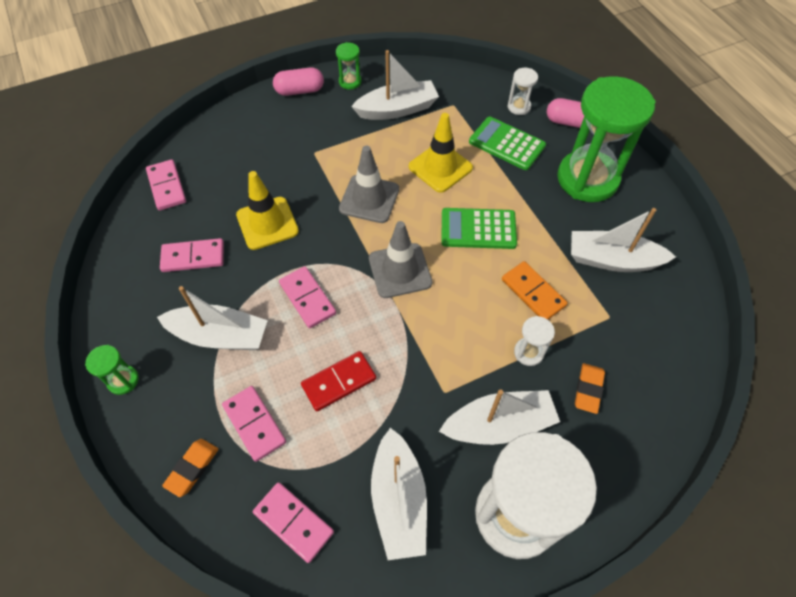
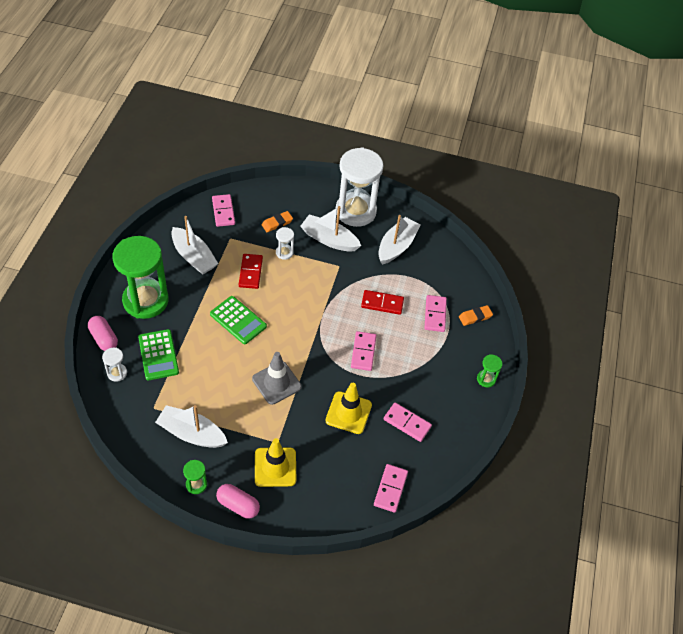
camera: 145 degrees left, 5 degrees down
white boat [157,286,268,350] -> none
pink domino [253,482,334,563] -> pink domino moved to [212,194,235,227]
grey traffic cone [369,221,432,298] -> none
yellow traffic cone [409,113,473,193] -> yellow traffic cone moved to [255,438,296,487]
orange domino [502,261,568,320] -> red domino [239,254,263,289]

